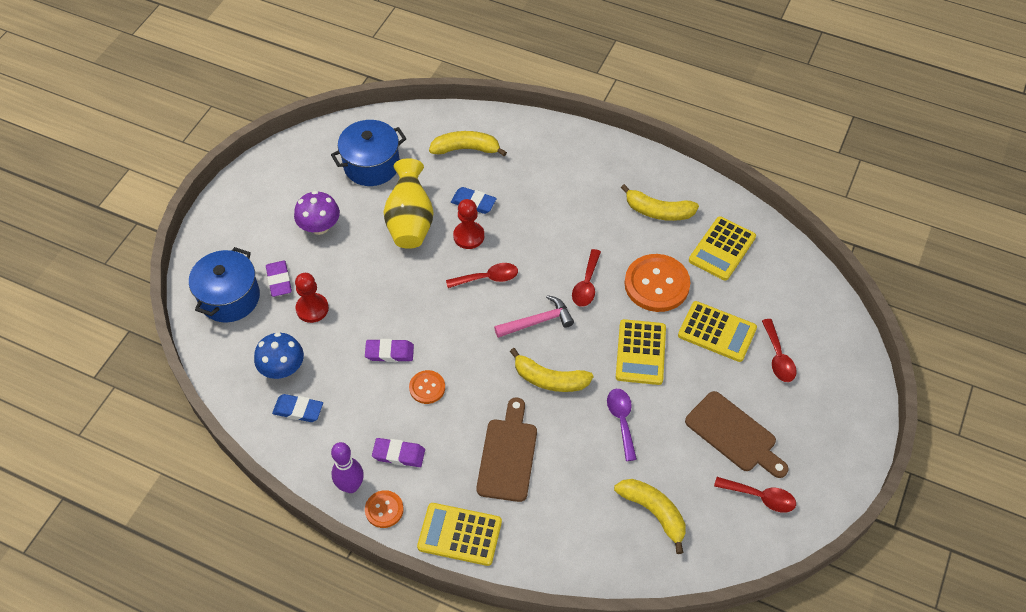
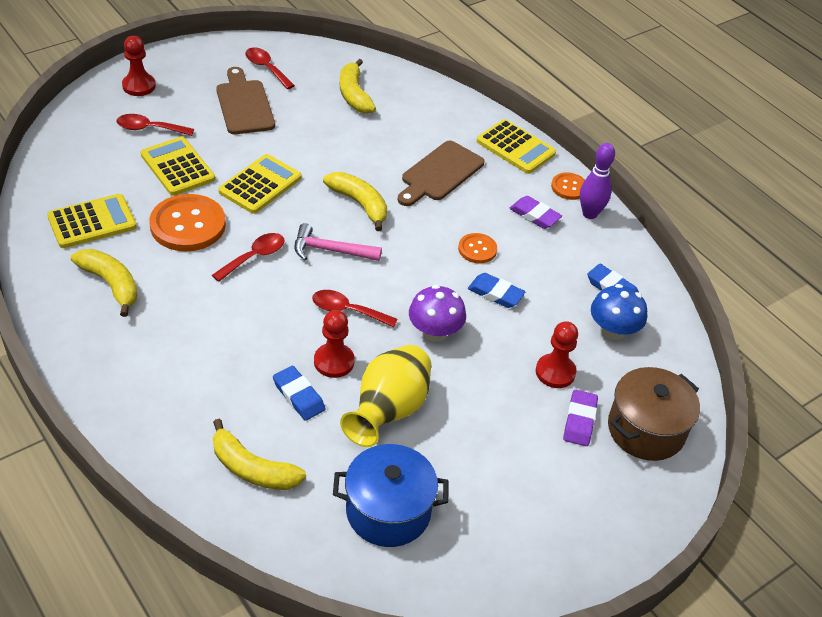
camera: 155 degrees left, 10 degrees down
blue pot [189,247,260,323] -> brown pot [608,367,700,461]
purple mushroom [294,191,340,235] -> purple mushroom moved to [409,285,466,342]
purple eraser [365,339,414,362] -> blue eraser [468,273,526,308]
purple spoon [607,389,637,461] -> none
red spoon [762,319,797,382] -> red spoon turned 105 degrees counterclockwise [117,114,194,136]
none -> red pawn [122,36,156,96]

